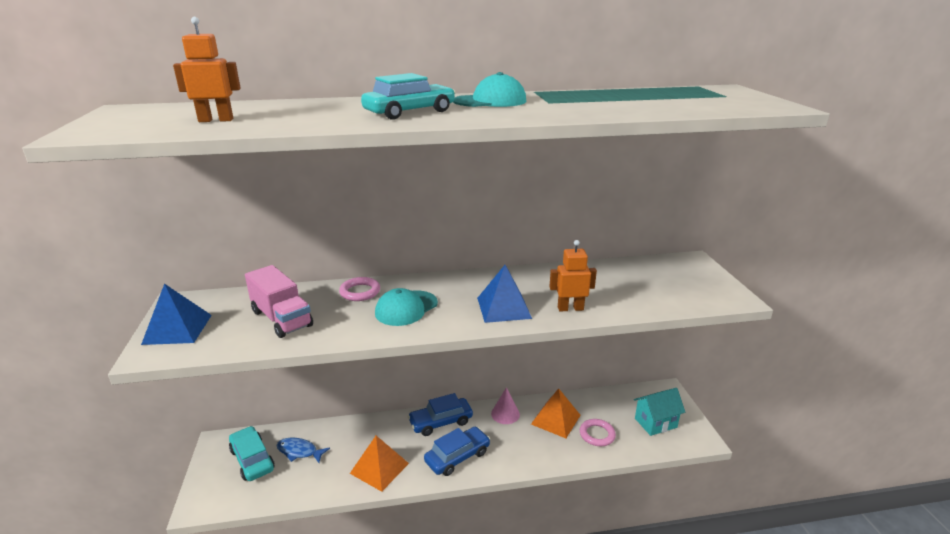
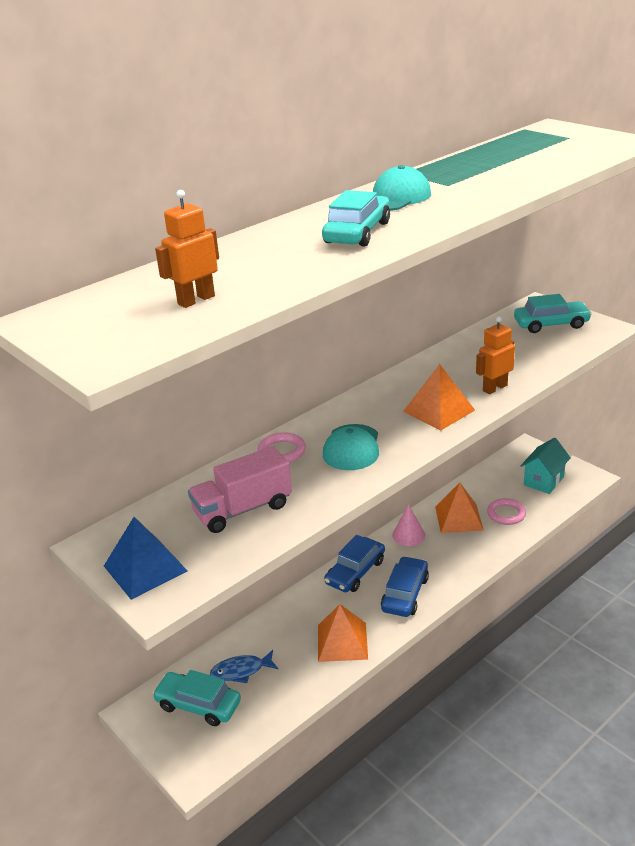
camera: 30 degrees left, 5 degrees up
pink truck [245,265,313,338] -> pink truck turned 135 degrees clockwise [188,446,292,533]
blue pyramid [477,265,532,323] -> orange pyramid [403,364,475,431]
none -> turquoise car [514,294,592,333]

